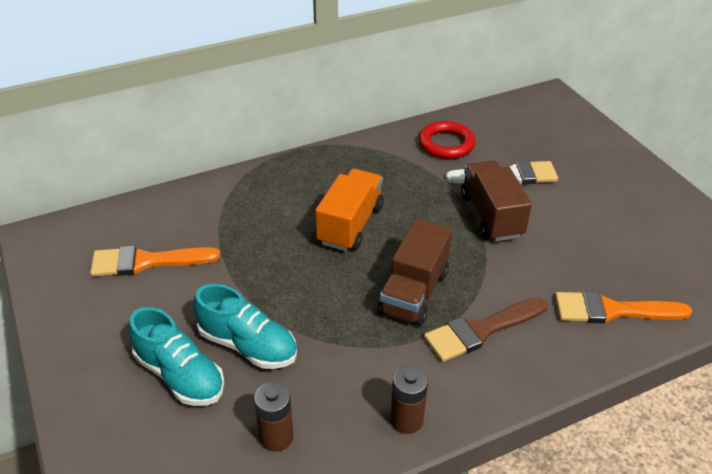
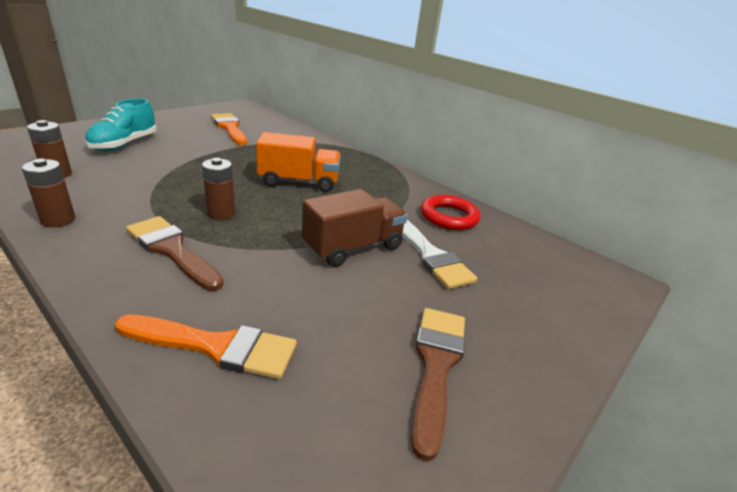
camera: 65 degrees right, 10 degrees down
turquoise shoe [194,284,297,369] -> none
brown truck [378,218,452,326] -> brown battery [202,158,235,220]
orange brush [555,291,692,323] -> orange brush turned 120 degrees clockwise [115,315,297,379]
none -> brown brush [411,308,465,462]

